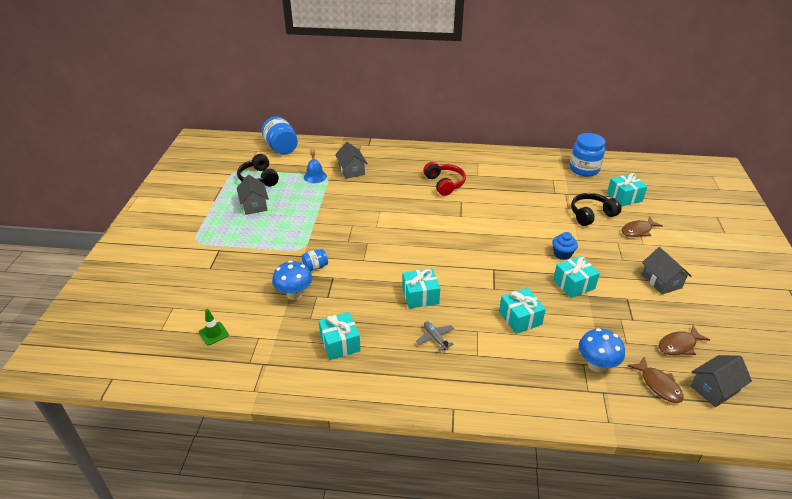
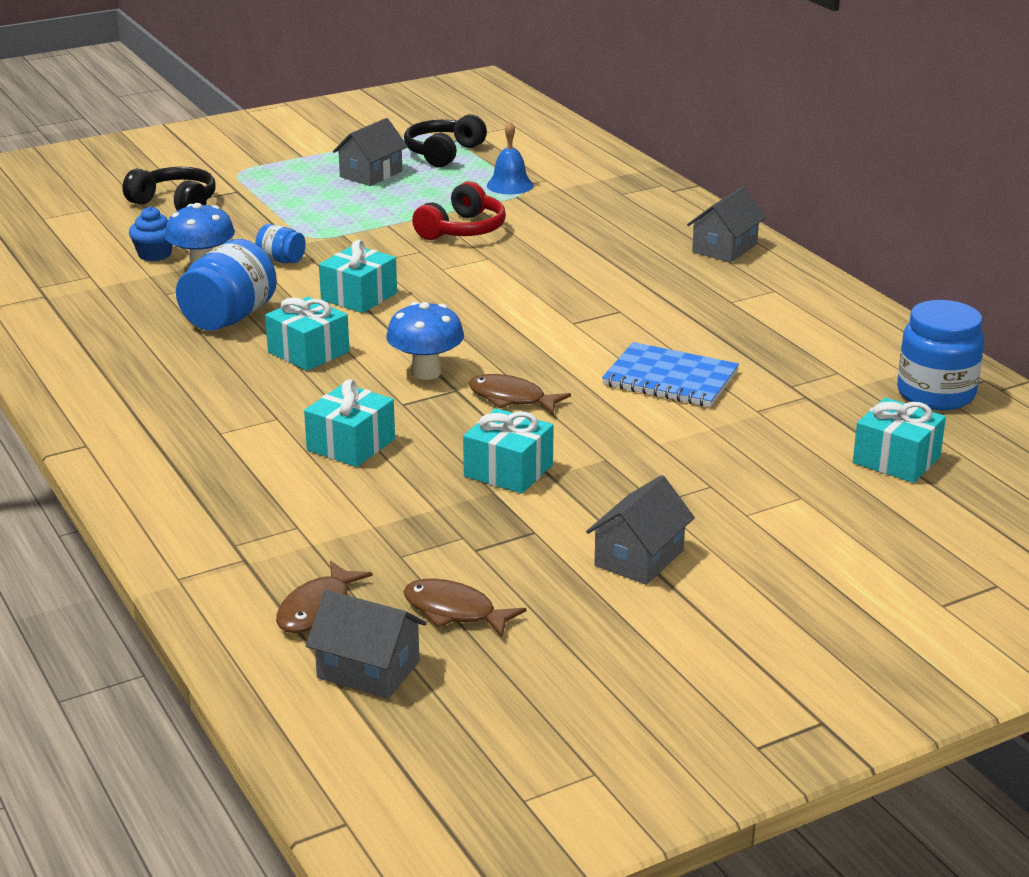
camera: 55 degrees right, 10 degrees down
green traffic cone [199,309,229,345] -> none
blue jar [262,116,298,154] -> blue jar moved to [176,239,277,331]
turquoise gift [319,312,361,360] -> turquoise gift moved to [319,240,397,313]
grey house [335,142,368,179] -> grey house moved to [687,187,766,262]
grey plane [416,321,454,351] -> none
red headphones [423,162,466,196] -> red headphones moved to [412,181,506,240]
blue cupcake [552,232,578,260] -> blue cupcake moved to [129,206,173,261]
black headphones [571,193,622,226] -> black headphones moved to [123,167,216,211]
blue mushroom [578,328,625,372] -> blue mushroom moved to [386,302,464,380]
brown fish [621,216,663,237] -> brown fish moved to [469,374,571,414]
none -> blue notebook [602,342,739,407]

